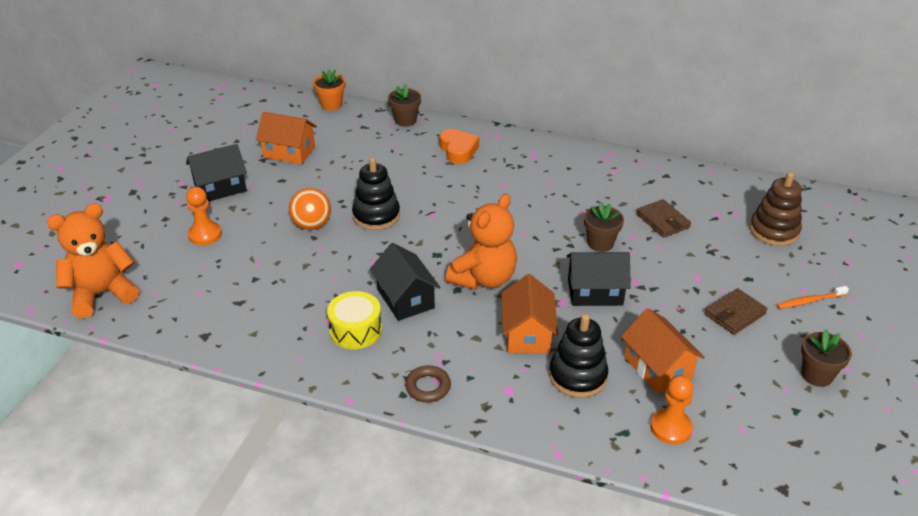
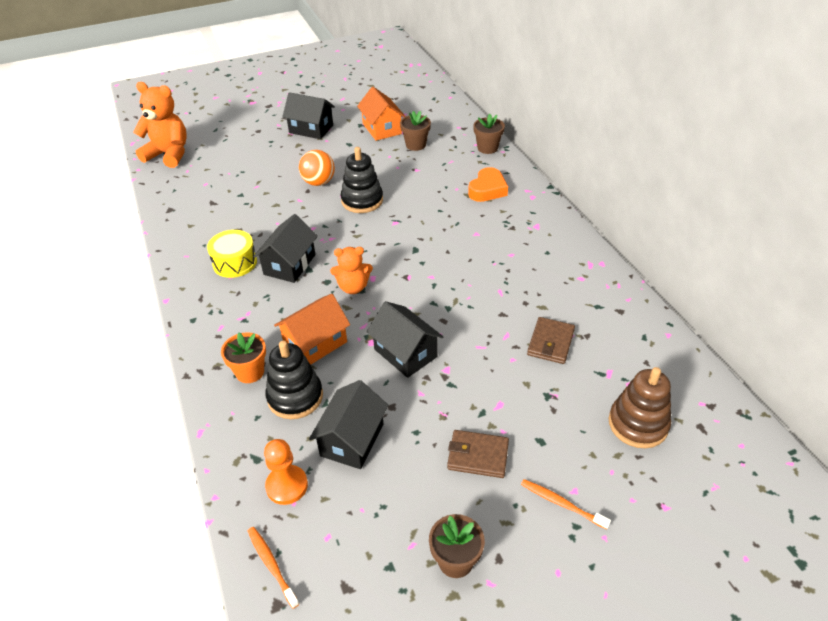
camera: 50 degrees right, 5 degrees up
orange pawn [186,187,222,245] -> none
orange flower pot [313,70,345,111] -> orange flower pot moved to [221,332,266,383]
brown ring [405,366,451,402] -> none
orange teddy bear [446,194,517,290] -> orange teddy bear [330,247,373,294], size x0.61
brown flower pot [584,202,624,252] -> brown flower pot moved to [400,111,431,151]
orange house [621,308,705,394] -> black house [309,380,389,469]
none -> orange toothbrush [248,527,299,609]

